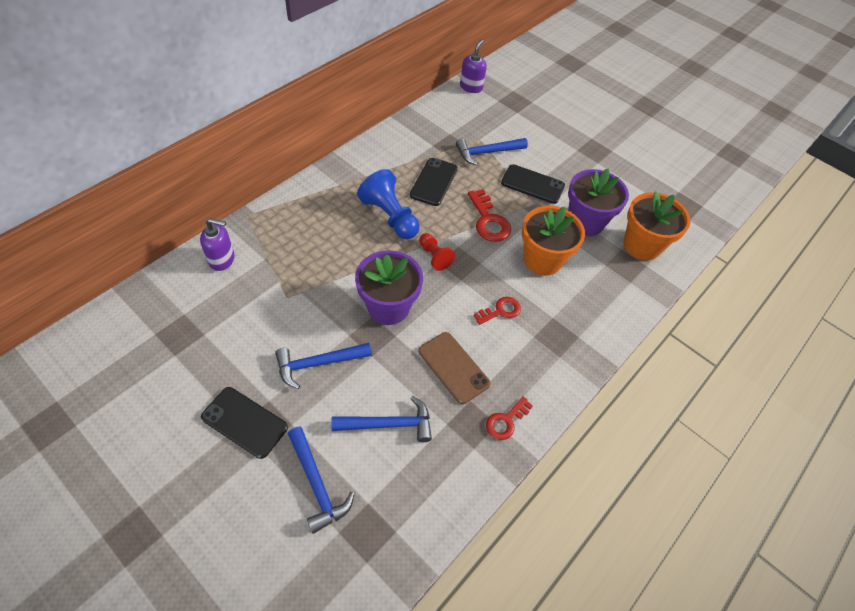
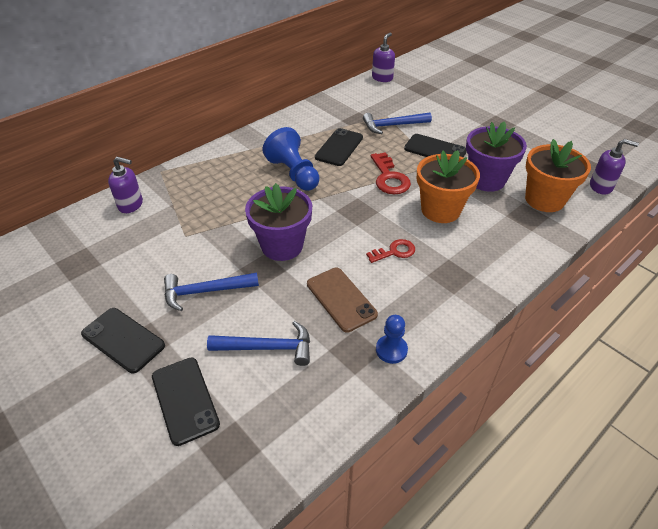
camera: 10 degrees right, 10 degrees down
blue hammer [288,427,355,534] -> black phone [152,358,220,446]
red pawn [419,233,455,271] -> none
red key [486,397,533,440] -> blue pawn [376,315,408,364]
none -> purple soap dispenser [590,139,639,195]

